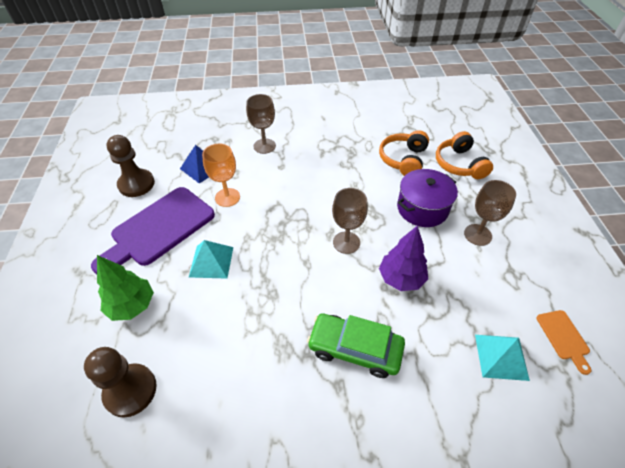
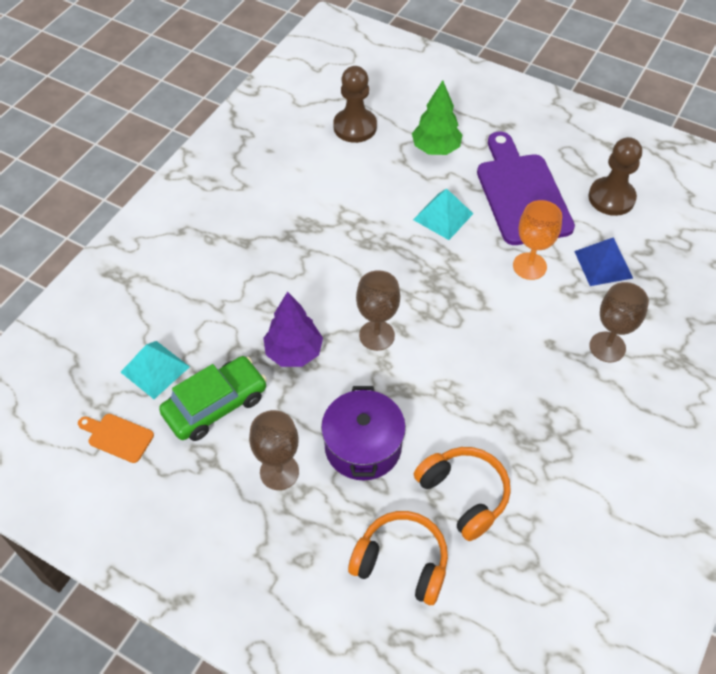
camera: 125 degrees right, 5 degrees up
green car [307,314,405,378] -> green car moved to [159,356,267,441]

